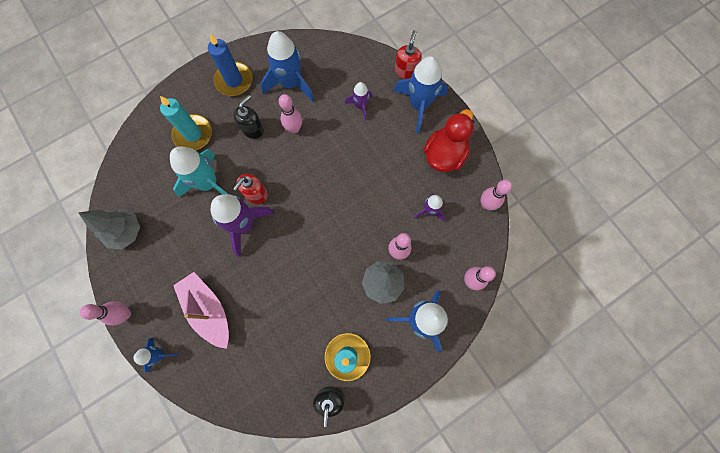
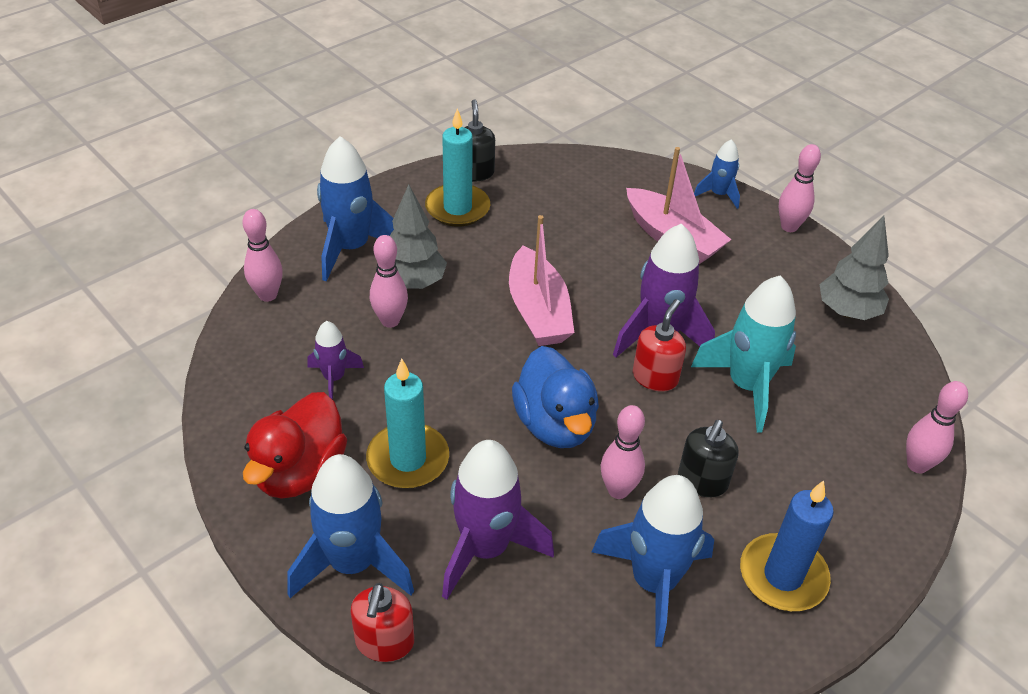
camera: 170 degrees right, 30 degrees down
turquoise candle [160,96,212,150] -> turquoise candle moved to [366,359,449,489]
purple rocket [345,82,372,121] -> purple rocket [442,440,554,600], size x1.86
pink bowling pin [481,180,512,210] -> pink bowling pin moved to [906,381,968,473]
none -> pink boat [509,215,574,346]
none -> blue duck [512,346,599,448]

